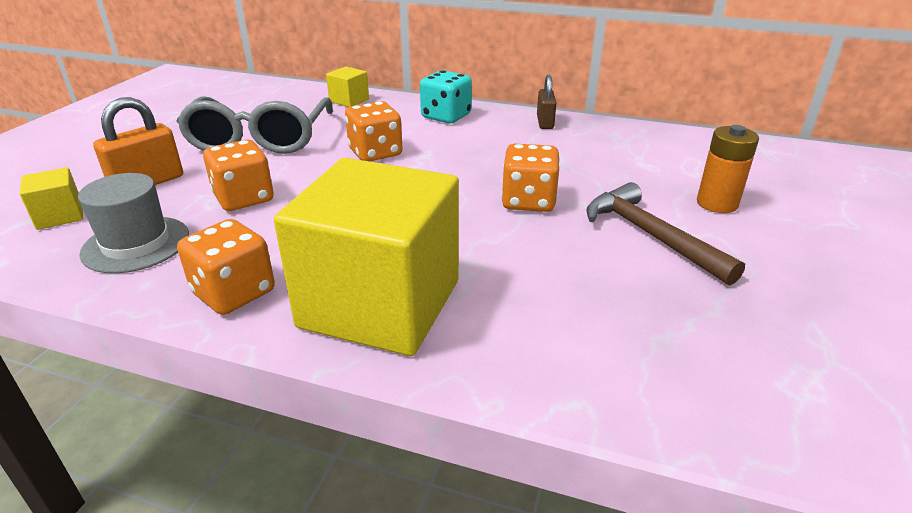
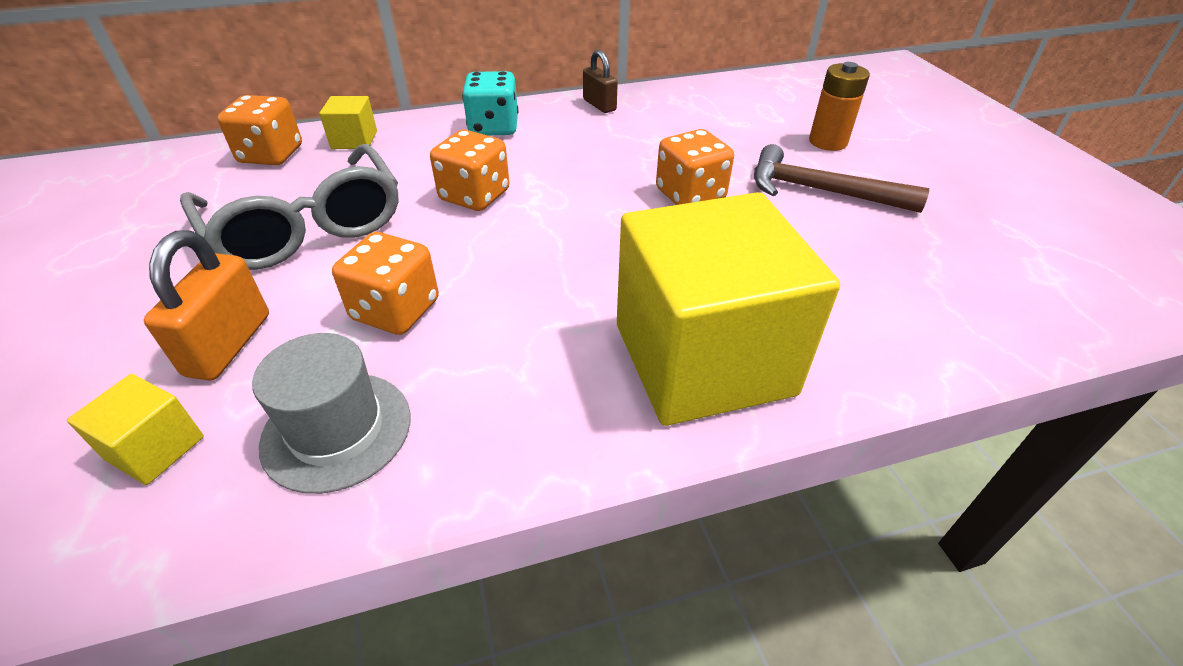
camera: 35 degrees left, 10 degrees up
orange dice [177,219,275,315] -> orange dice moved to [217,95,302,165]

